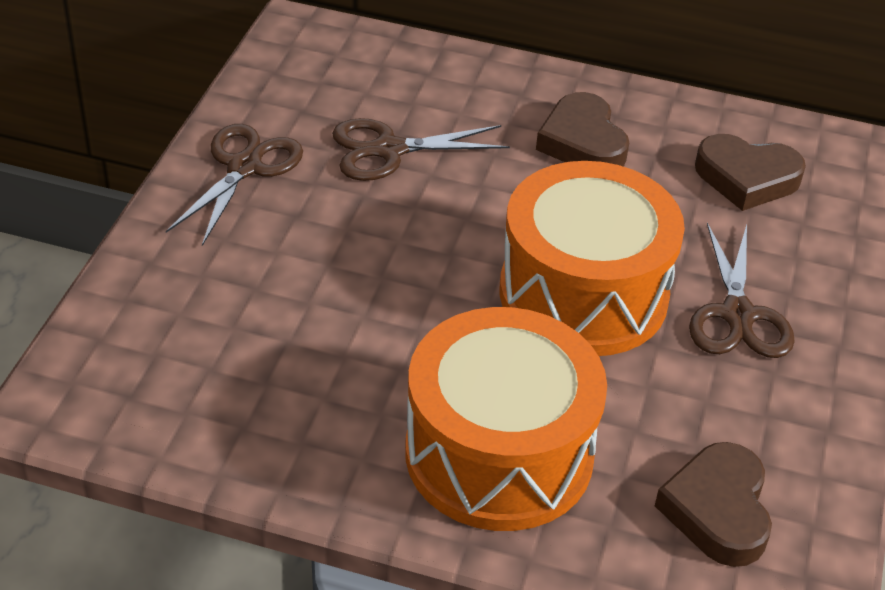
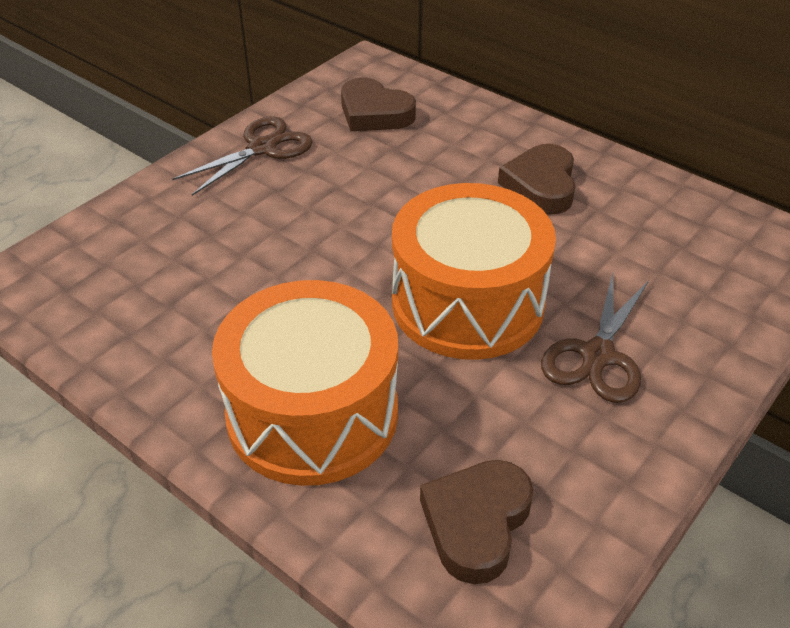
camera: 25 degrees right, 0 degrees up
brown scissors [332,118,510,181] -> none
brown heart [695,134,806,211] -> brown heart moved to [341,78,416,131]

